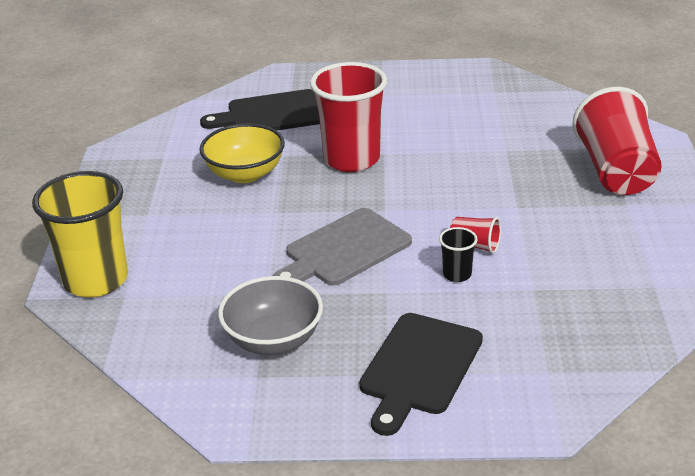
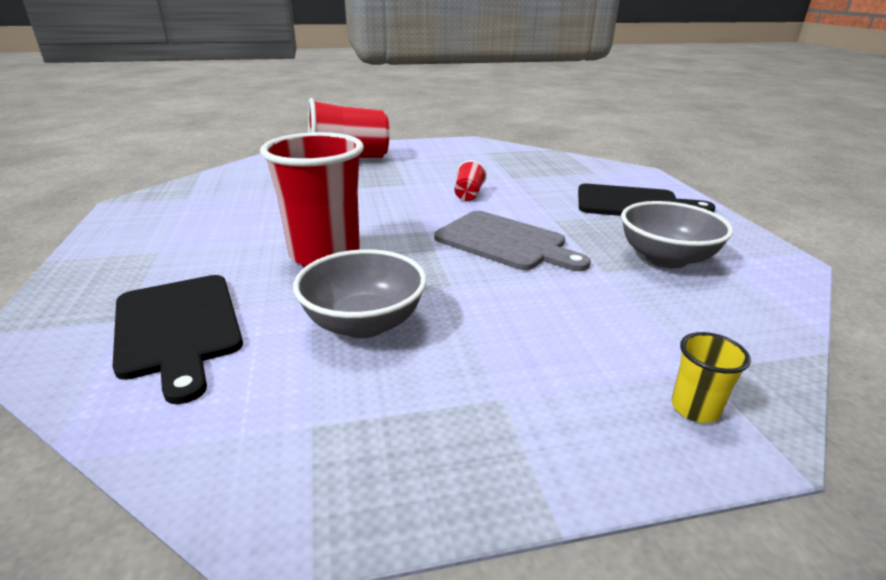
camera: 105 degrees left, 5 degrees down
yellow cup [32,171,128,298] -> yellow cup [672,332,751,423], size x0.44
yellow bowl [200,123,285,183] -> grey bowl [293,249,427,338]
black cup [439,227,478,282] -> none

